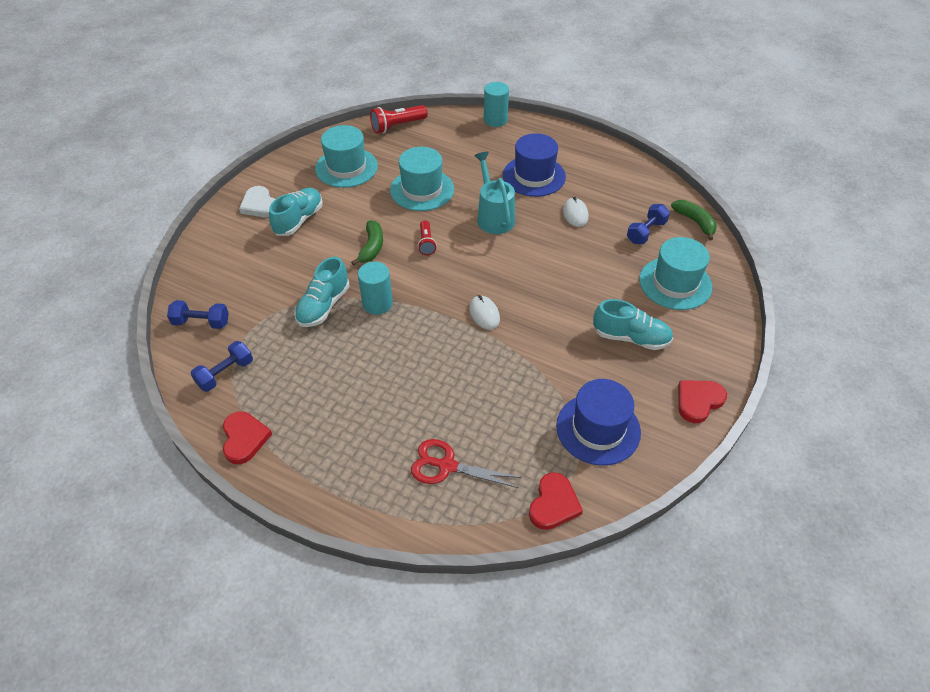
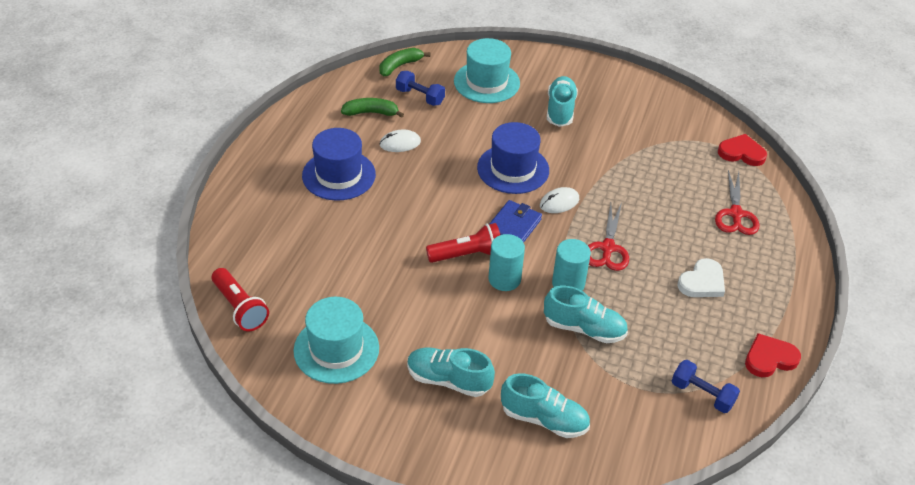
camera: 100 degrees left, 5 degrees down
blue dumbbell [167,300,229,329] -> none
white heart [239,186,275,217] -> white heart moved to [678,258,725,297]
green banana [351,220,383,266] -> green banana moved to [341,98,404,118]
turquoise hat [390,147,454,211] -> none
red flashlight [418,220,437,255] -> red flashlight [426,223,500,263], size x1.57
turquoise watering can [474,152,515,234] -> none
turquoise cylinder [484,82,509,127] -> turquoise cylinder moved to [488,234,525,291]
blue hat [556,379,641,465] -> blue hat moved to [477,122,549,194]
red heart [678,380,727,423] -> none
none -> blue wallet [489,200,542,243]
none -> turquoise shoe [501,373,590,438]
none -> red scissors [588,203,629,271]

